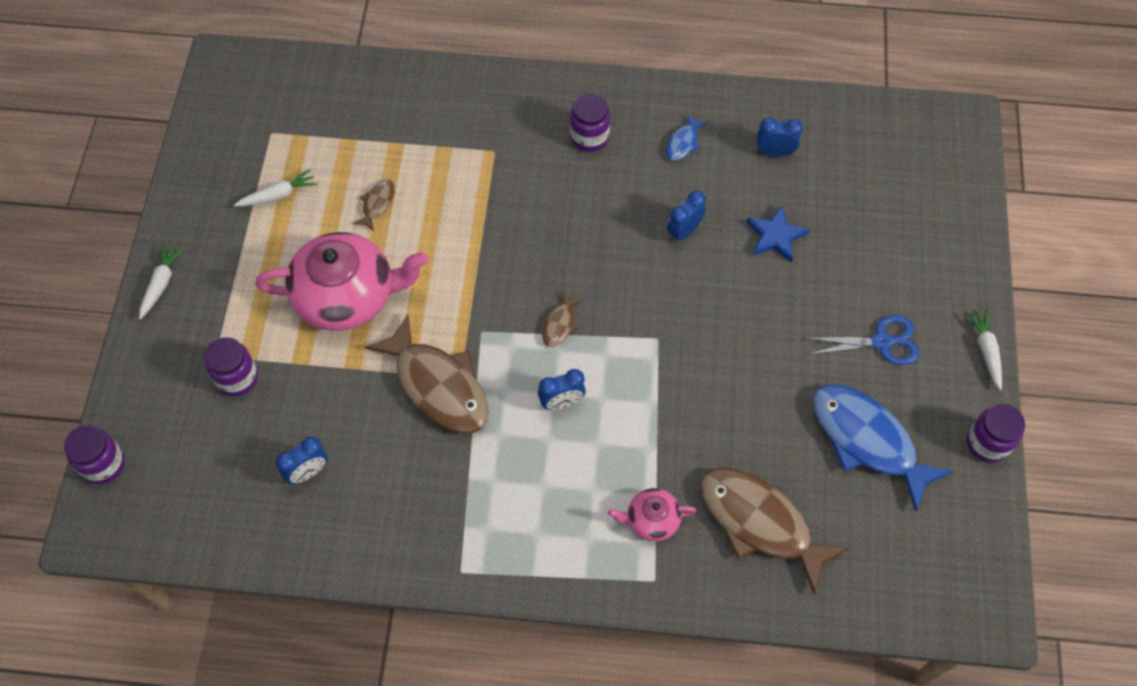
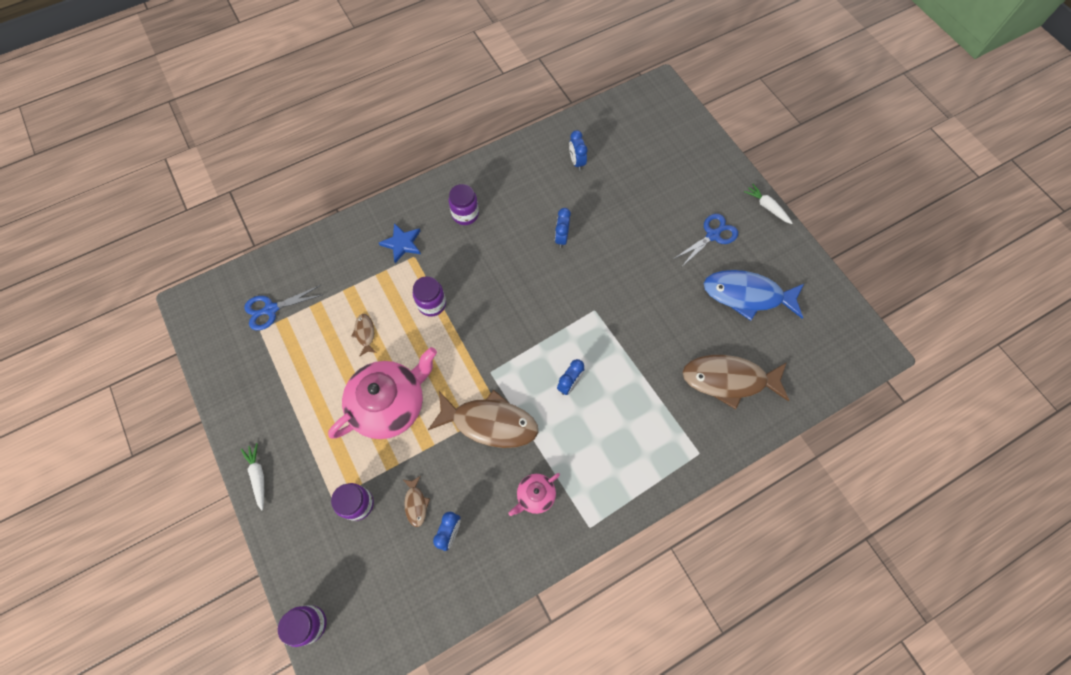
camera: 35 degrees left, 5 degrees up
white carrot [234,169,317,207] -> none
brown fish [542,291,584,347] -> brown fish moved to [402,476,430,527]
pink teapot [608,488,696,541] -> pink teapot moved to [509,473,560,516]
blue fish [666,114,708,161] -> none
blue star [747,205,810,263] -> blue star moved to [379,223,421,263]
blue clock [757,118,803,157] -> blue clock turned 75 degrees counterclockwise [569,130,587,171]
purple jar [967,404,1025,463] -> purple jar moved to [413,276,446,317]
none -> blue scissors [244,285,322,330]

